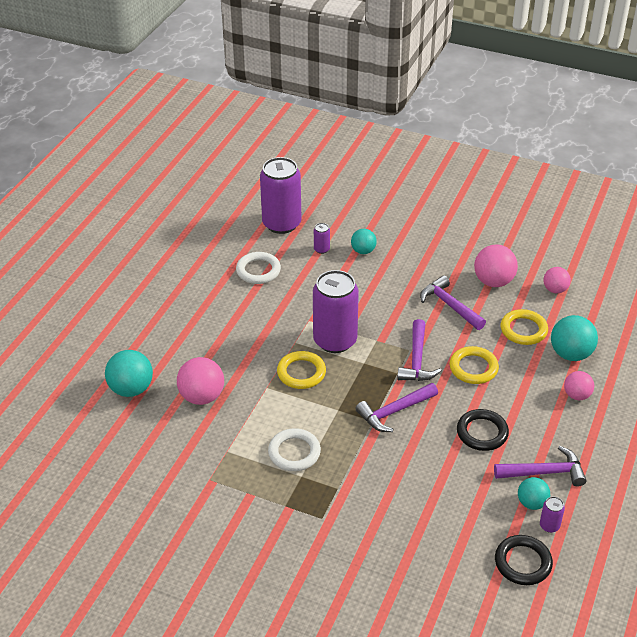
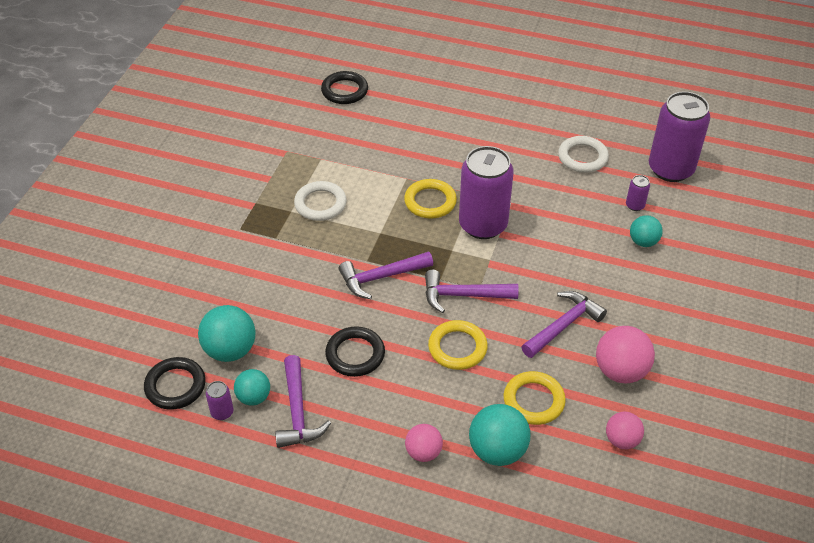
camera: 85 degrees right, 5 degrees up
turquoise ball [105,350,153,397] -> turquoise ball moved to [198,305,255,362]
pink ball [177,357,224,405] -> none
purple hammer [355,383,438,432] -> purple hammer turned 75 degrees counterclockwise [339,252,433,299]
none -> black ring [321,71,368,104]

